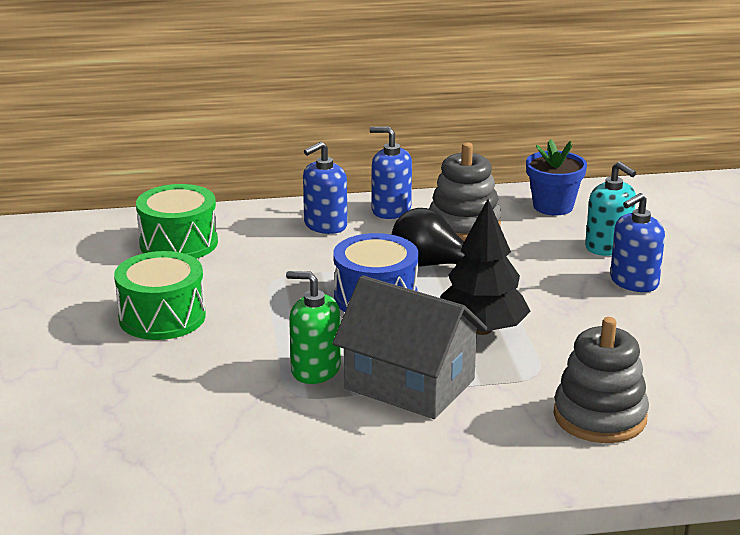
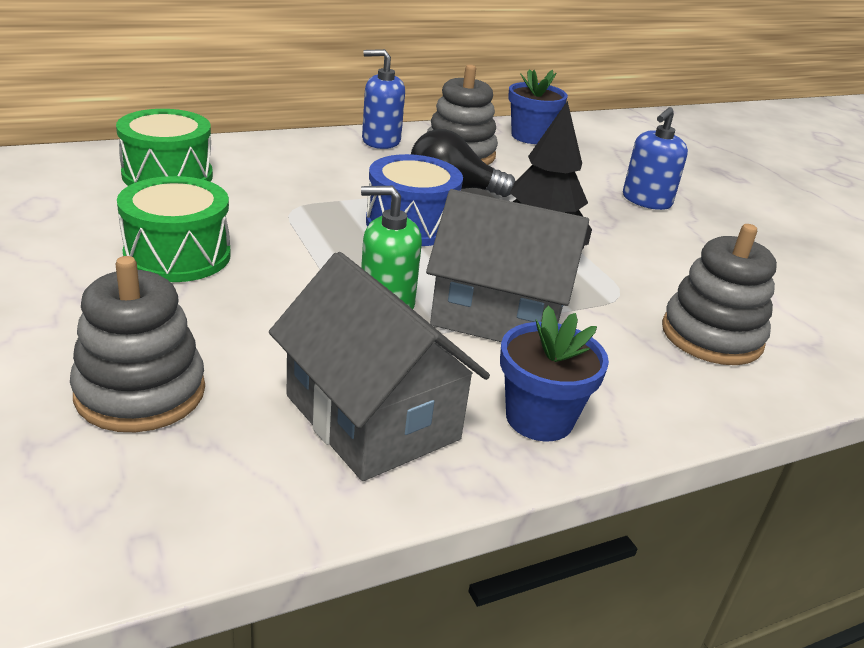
camera: 20 degrees left, 5 degrees up
blue soap dispenser [303,142,347,234] -> none
turquoise soap dispenser [585,161,636,256] -> none
none -> grey stacking toy [70,256,205,432]
none -> grey house [269,252,490,481]
none -> blue flower pot [500,306,609,441]

